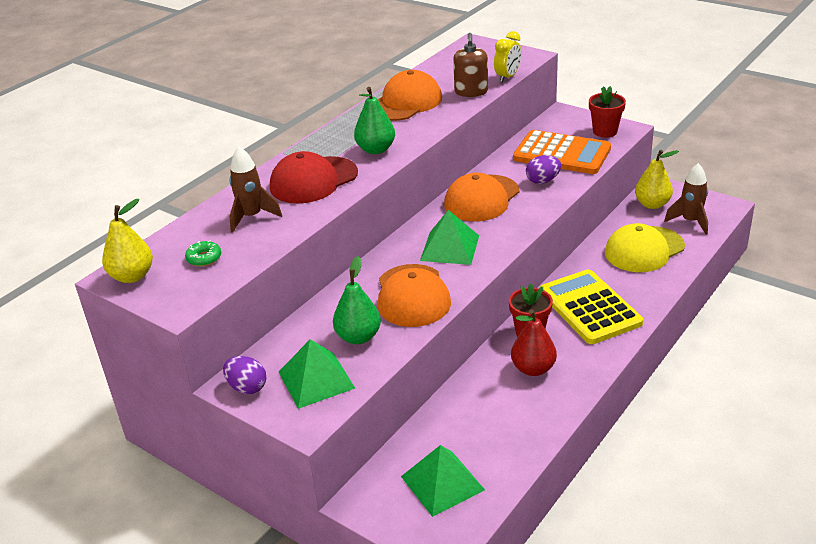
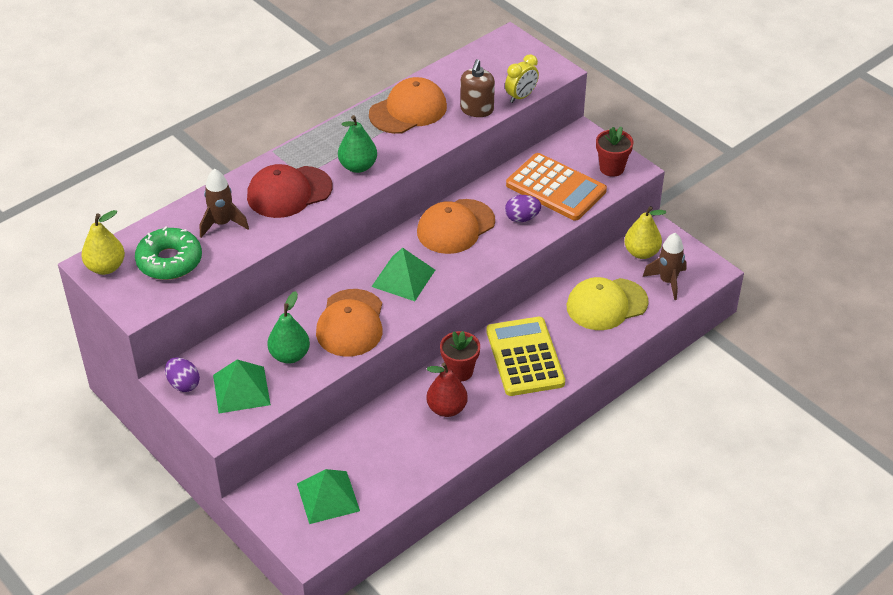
camera: 10 degrees right, 10 degrees up
green donut [185,241,221,267] -> green donut [135,226,202,280], size x2.10

